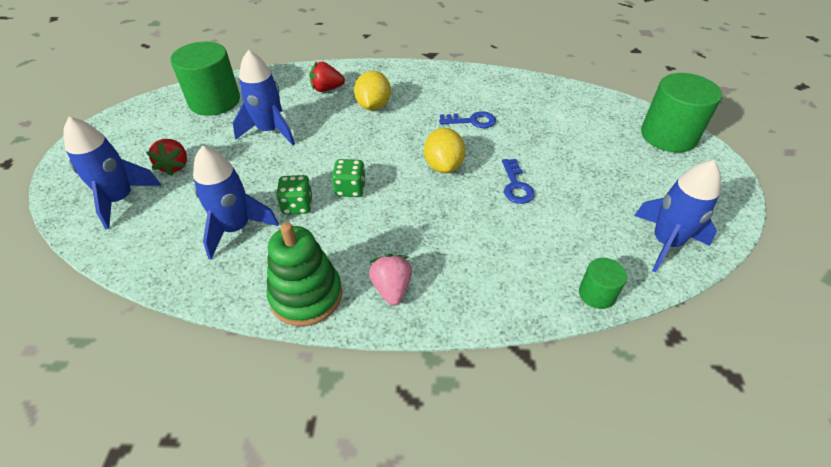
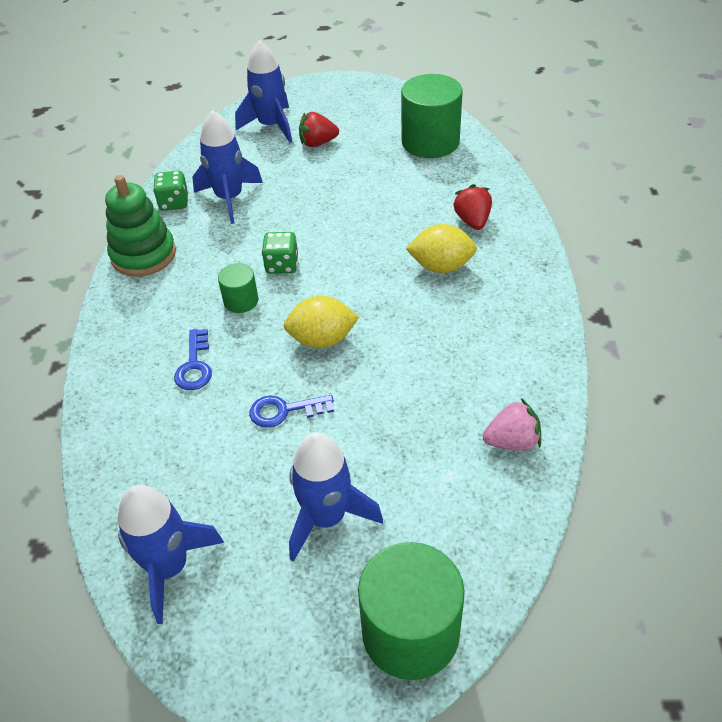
camera: 90 degrees right, 0 degrees up
blue rocket [233,50,295,145] -> blue rocket moved to [289,432,383,562]
green dice [276,175,312,215] -> green dice moved to [153,171,188,211]
pink strawberry [369,254,412,305] -> pink strawberry moved to [483,398,541,451]
blue key [439,111,496,128] -> blue key moved to [174,329,212,390]
green cylinder [579,258,627,309] -> green cylinder moved to [218,263,258,313]

